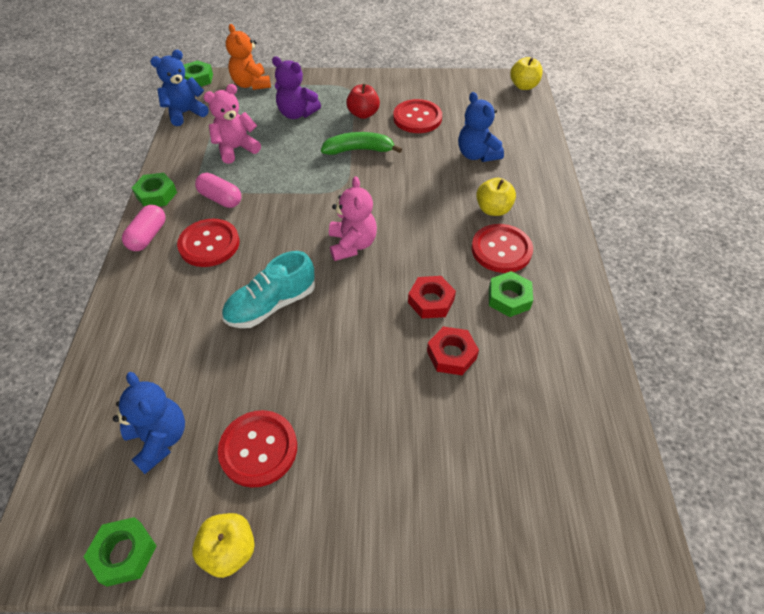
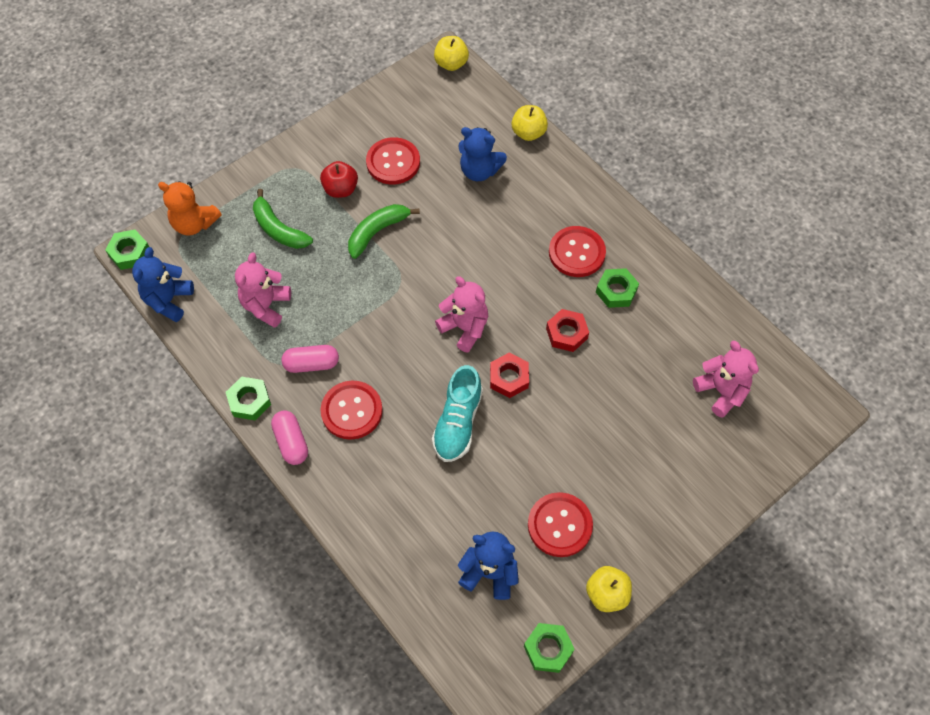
camera: 40 degrees left, 10 degrees up
purple teddy bear [272,56,321,119] -> green banana [253,189,313,249]
red nut [427,326,479,375] -> red nut moved to [490,353,529,398]
yellow apple [476,178,516,216] -> yellow apple moved to [511,105,548,141]
none -> pink teddy bear [693,341,759,418]

